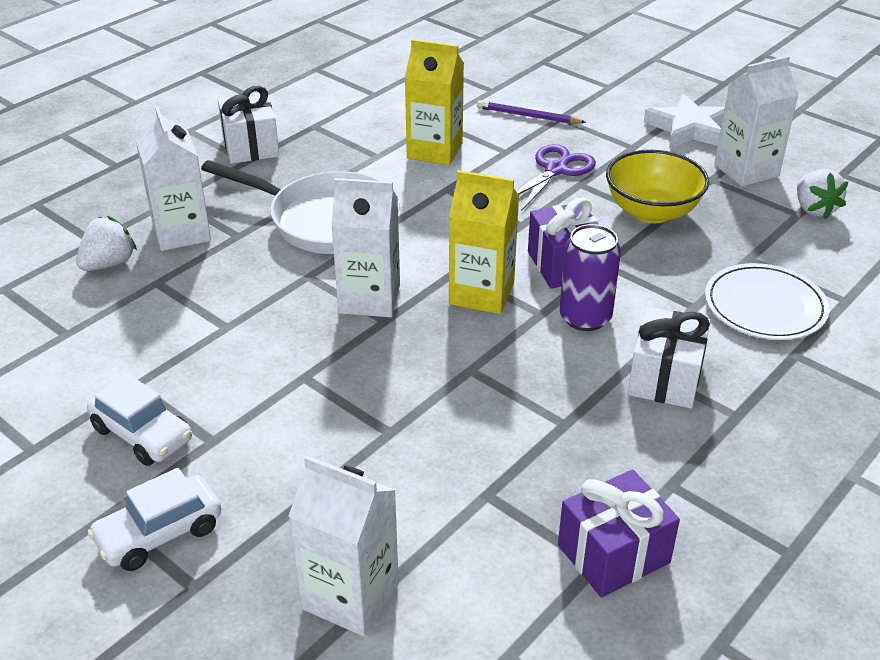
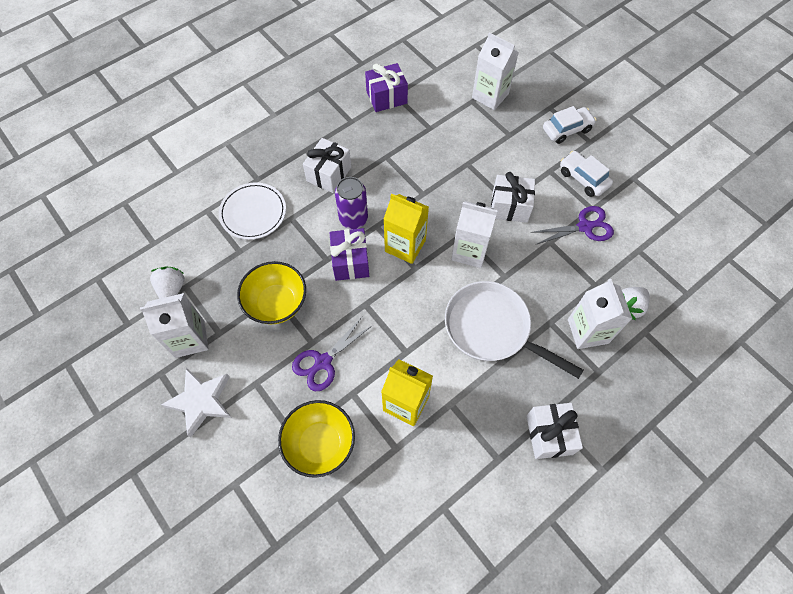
camera: 170 degrees left, 25 degrees up
purple pencil [477,100,586,124] -> yellow bowl [278,400,355,478]
none -> white gift [491,172,535,223]
none -> purple scissors [531,206,614,245]

